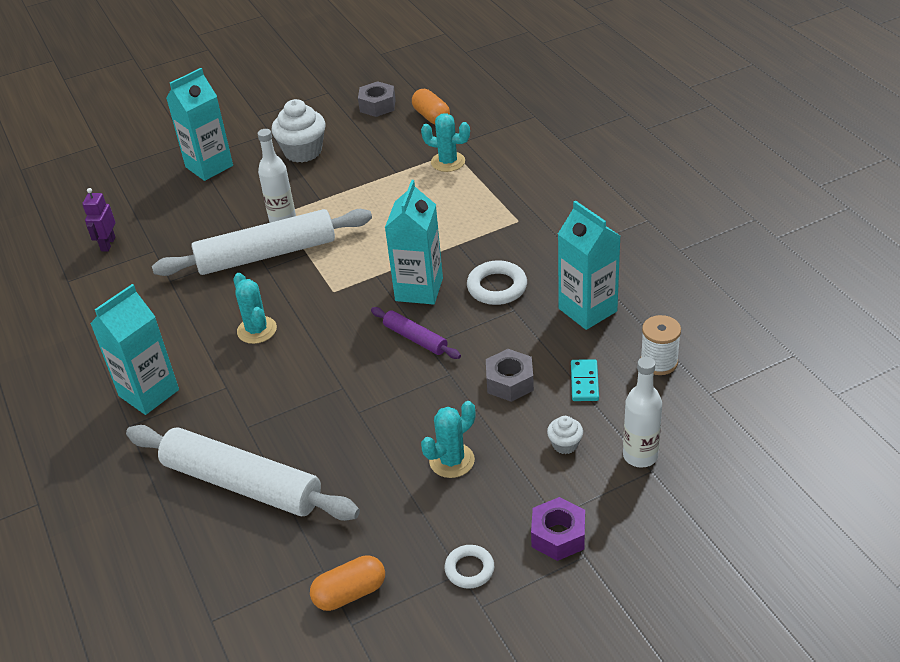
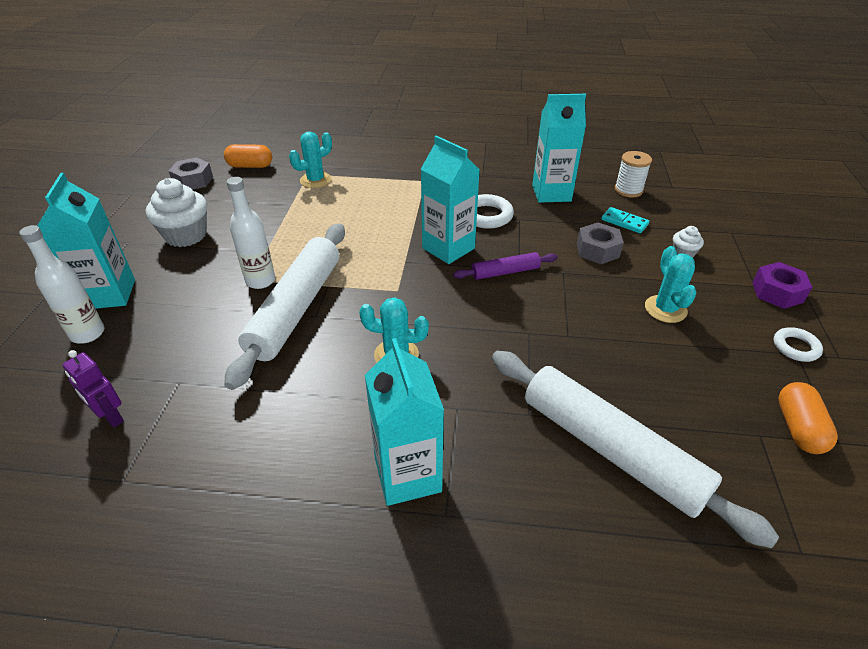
camera: 60 degrees left, 0 degrees up
white rolling pin [126,425,360,521] -> white rolling pin turned 75 degrees clockwise [492,351,779,548]
white bottle [623,357,662,468] -> white bottle moved to [19,225,104,344]

